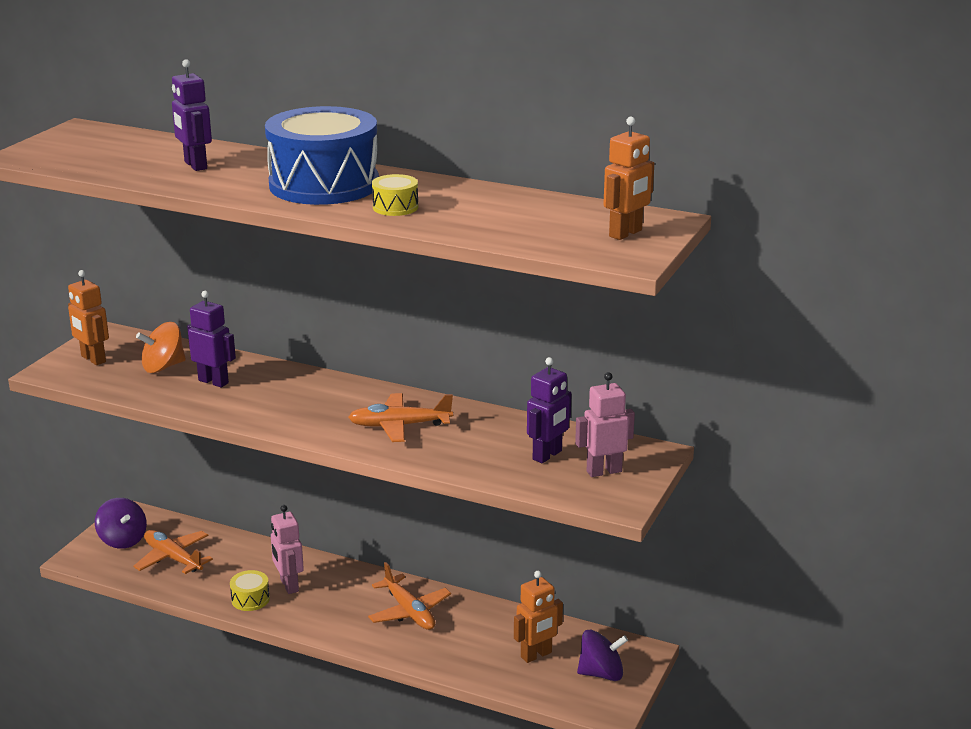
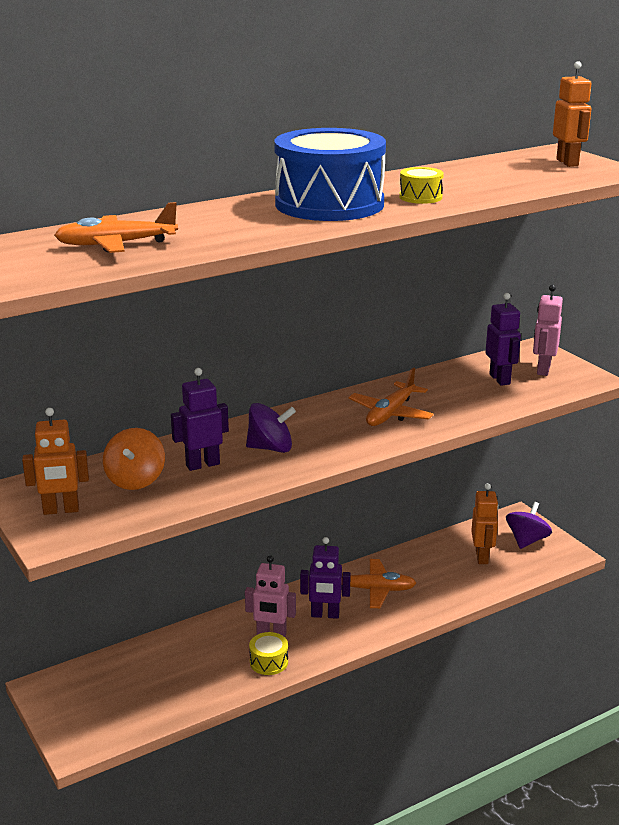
camera: 55 degrees left, 0 degrees up
purple spinning top [95,498,147,549] -> purple spinning top moved to [246,403,296,453]
orange plane [133,530,213,574] -> orange plane moved to [54,202,178,253]
purple robot [172,59,212,171] -> purple robot moved to [300,537,351,619]

